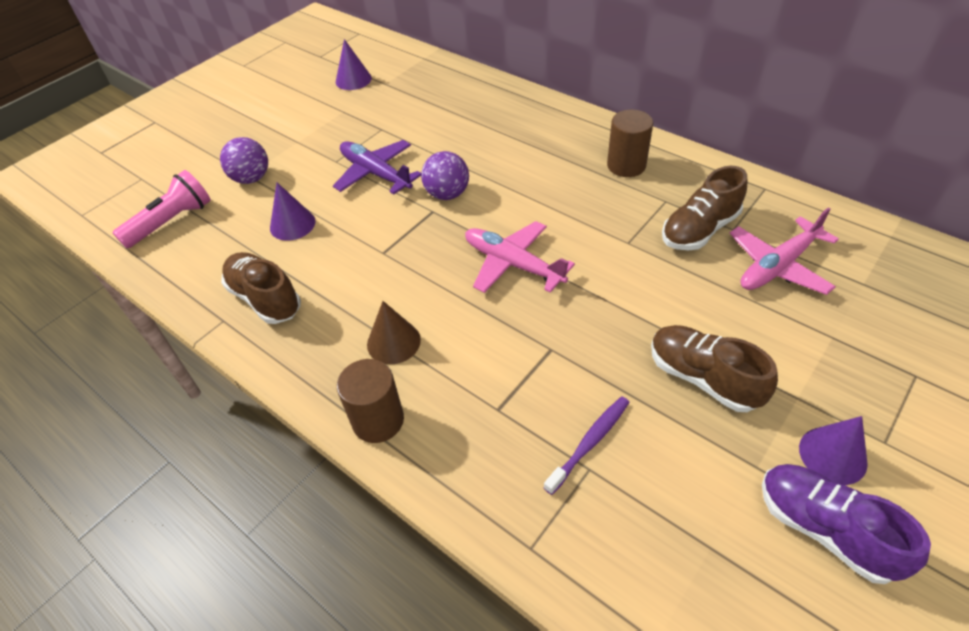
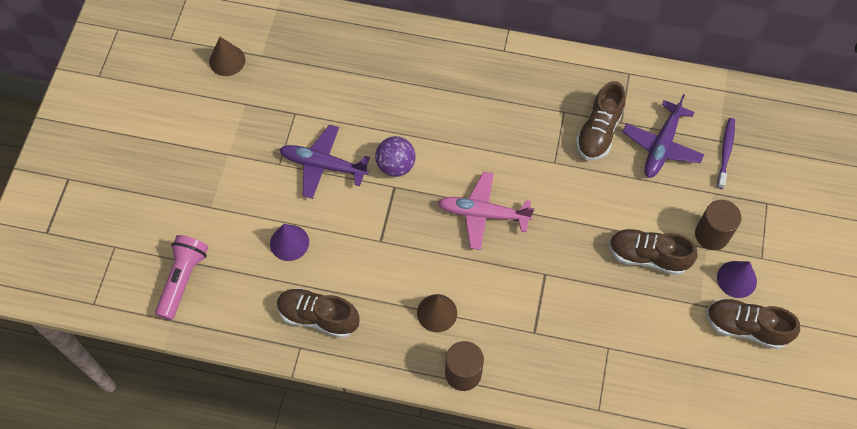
camera: 30 degrees left, 15 degrees up
purple ball [220,137,268,184] -> none
purple cone [336,39,372,90] -> brown cone [209,37,245,76]
purple toothbrush [544,396,630,495] -> purple toothbrush moved to [717,118,735,189]
brown cylinder [607,110,653,177] -> brown cylinder moved to [695,200,742,250]
pink plane [729,207,839,295] -> purple plane [623,94,704,178]
purple shoe [762,464,931,584] -> brown shoe [707,298,800,349]

